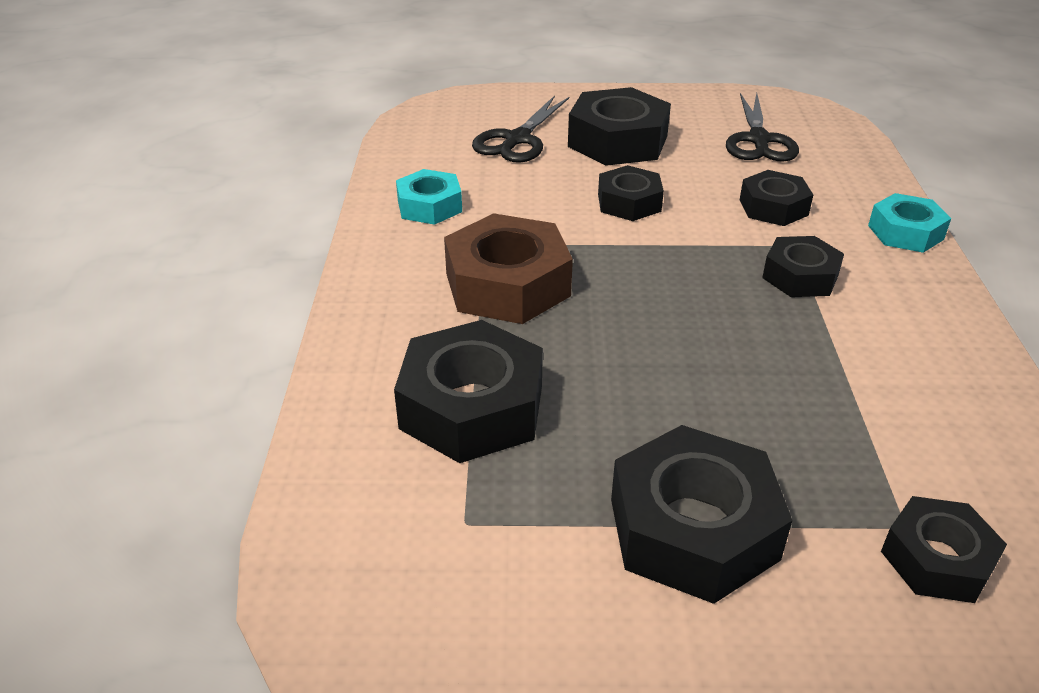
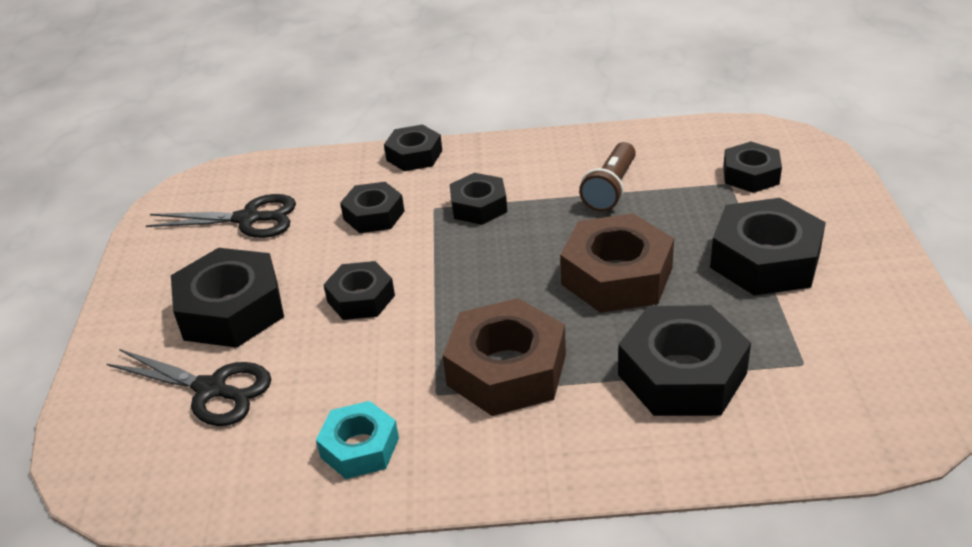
camera: 90 degrees left, 0 degrees up
turquoise nut [868,193,951,253] -> black nut [384,125,442,171]
none -> brown nut [560,213,674,313]
none -> brown flashlight [579,142,636,212]

